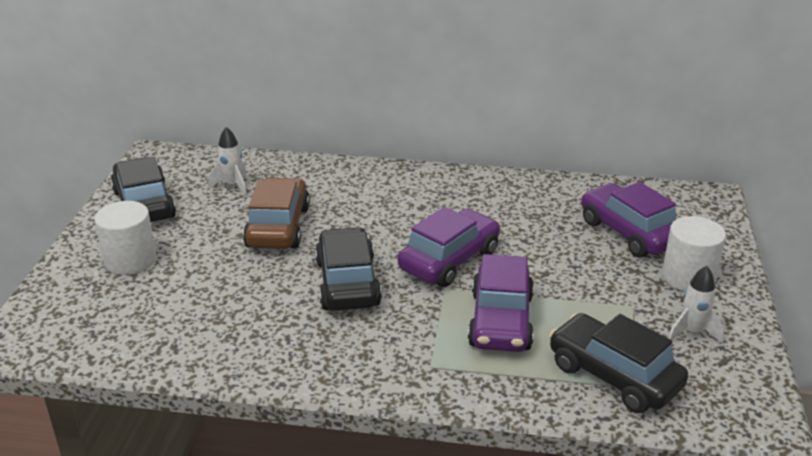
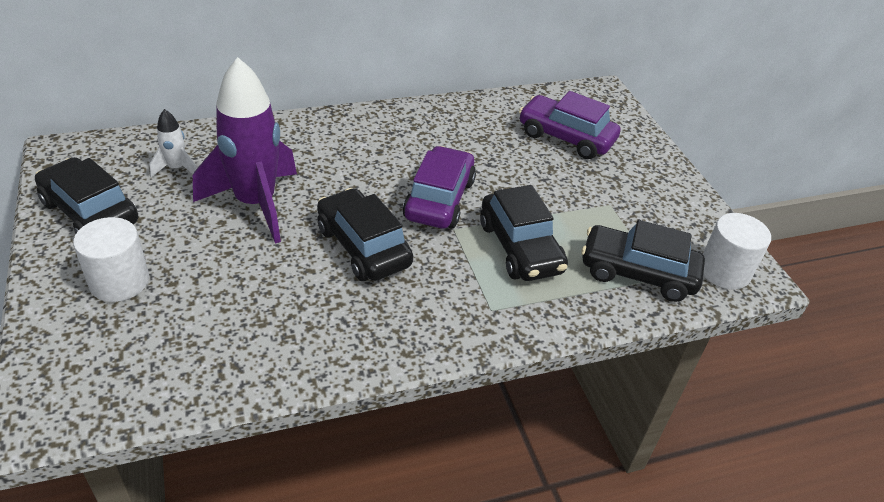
camera: 30 degrees left, 10 degrees up
brown car [243,178,310,249] -> purple rocket [193,57,297,243]
purple car [468,254,534,352] -> black car [480,185,568,281]
white cylinder [662,216,726,291] -> white cylinder moved to [703,213,771,290]
white rocket [668,266,724,344] -> none

